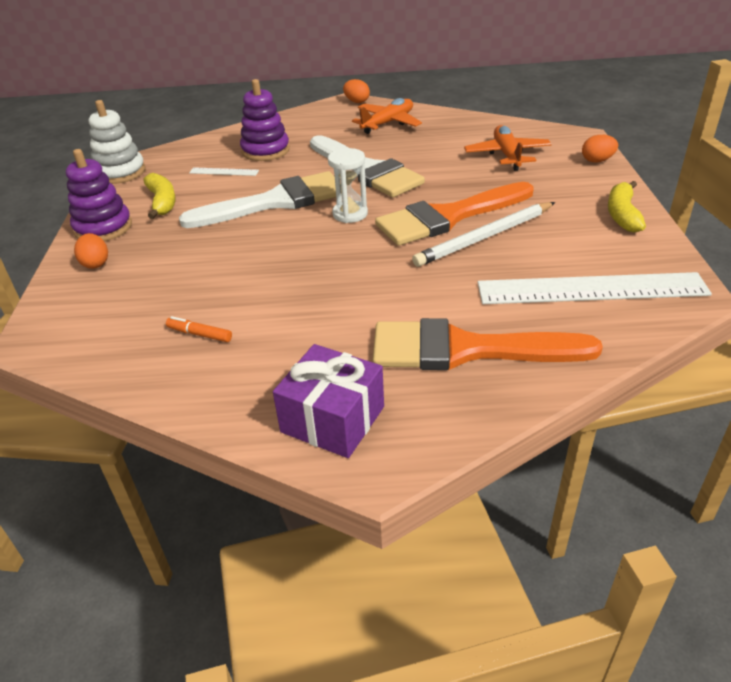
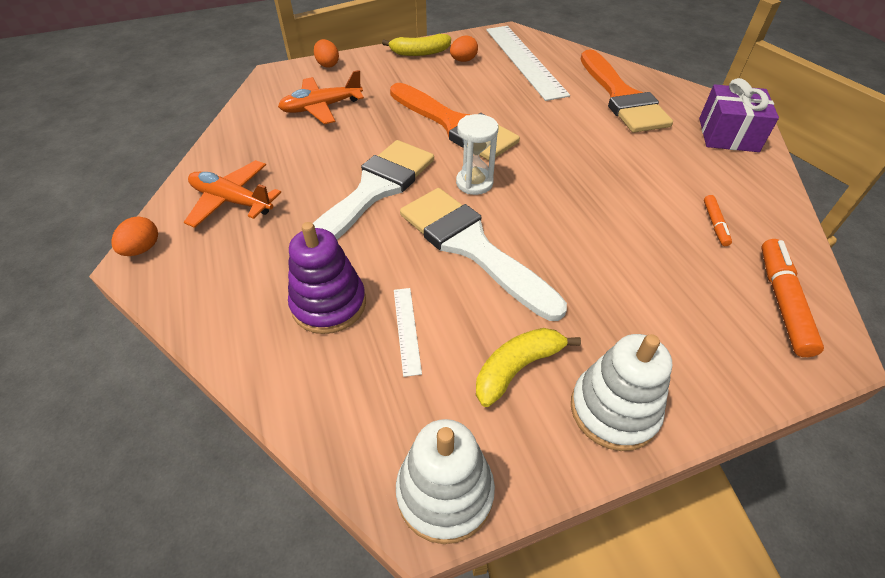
camera: 110 degrees left, 10 degrees up
purple stacking toy [66,149,132,241] -> white stacking toy [571,334,672,451]
orange egg [74,233,108,269] -> orange egg moved to [450,35,478,62]
white pencil [412,202,555,267] -> none
none -> orange marker [761,239,824,357]

